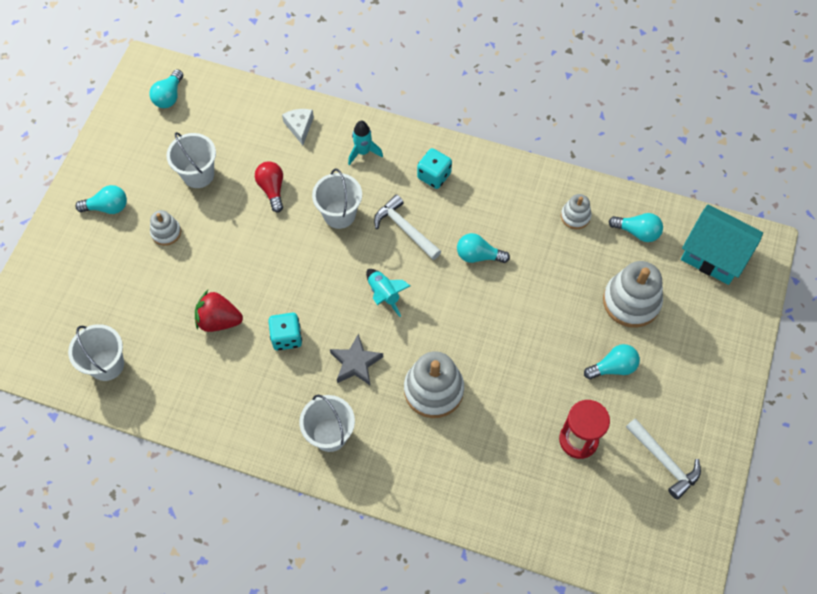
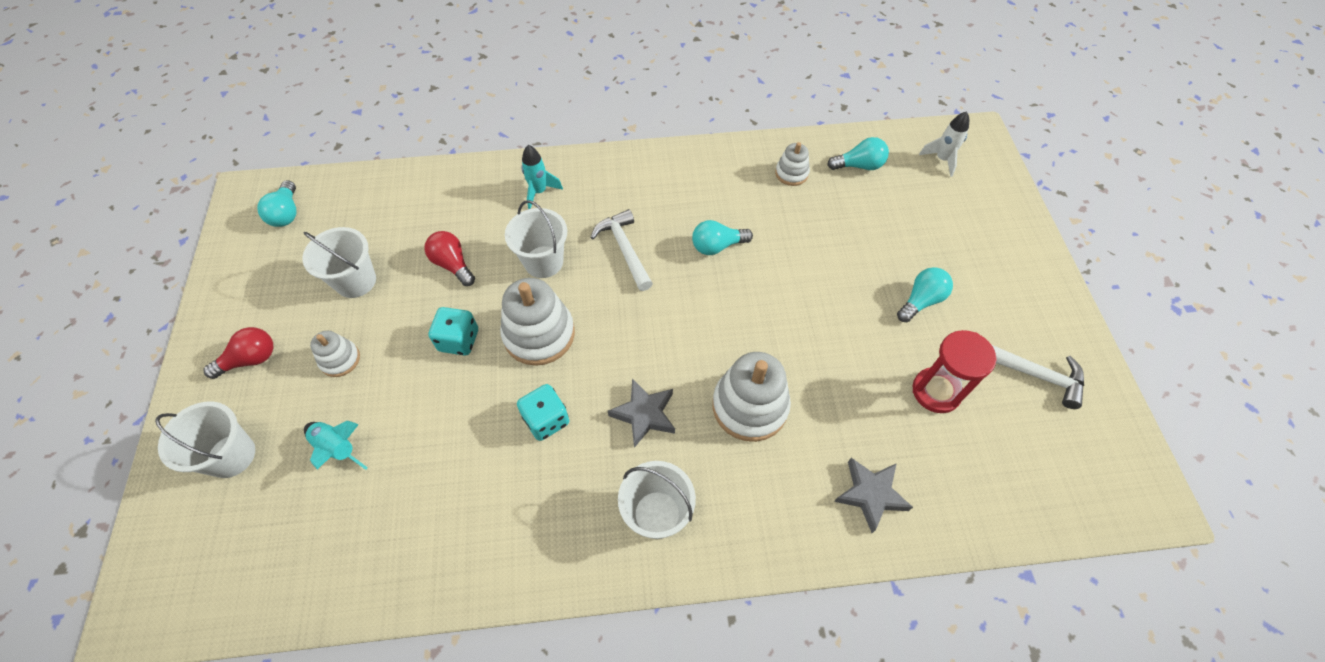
camera: 25 degrees left, 5 degrees down
white bucket [68,324,124,381] -> white bucket moved to [155,401,255,478]
turquoise light bulb [75,185,127,214] -> red light bulb [203,327,273,379]
red strawberry [195,290,243,332] -> none
white cheese [282,109,314,145] -> none
turquoise rocket [366,269,410,317] -> turquoise rocket moved to [304,421,368,470]
white hammer [374,194,441,260] -> white hammer turned 45 degrees clockwise [590,209,653,291]
turquoise dice [417,148,452,189] -> turquoise dice moved to [428,307,478,356]
white stacking toy [603,261,663,328] -> white stacking toy moved to [500,278,575,366]
turquoise house [681,204,763,285] -> white rocket [919,111,969,177]
none -> grey star [834,458,913,533]

